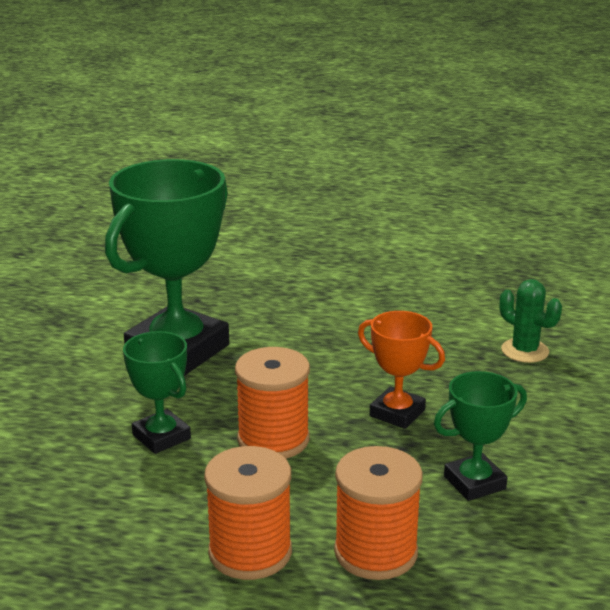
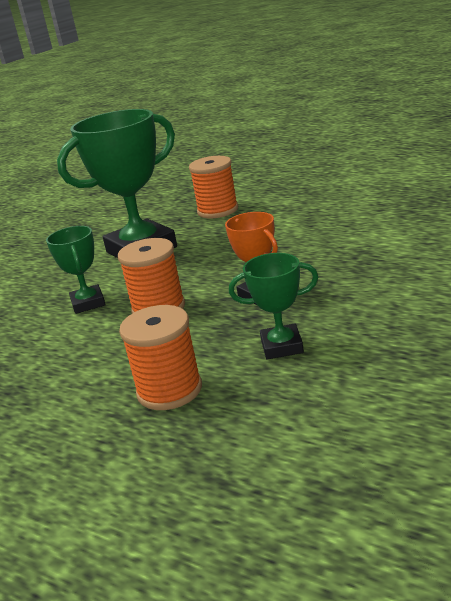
camera: 25 degrees right, 0 degrees up
orange spool [204,446,292,580] -> orange spool moved to [189,156,238,218]
green cactus [500,279,562,363] -> none

